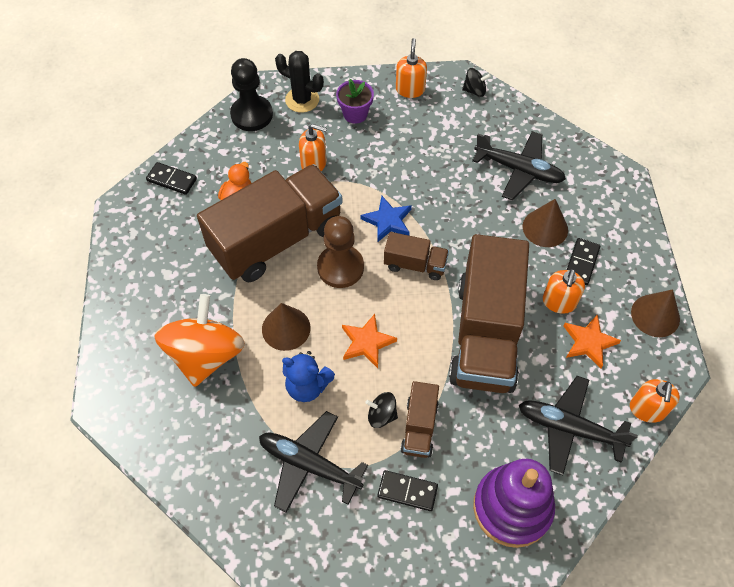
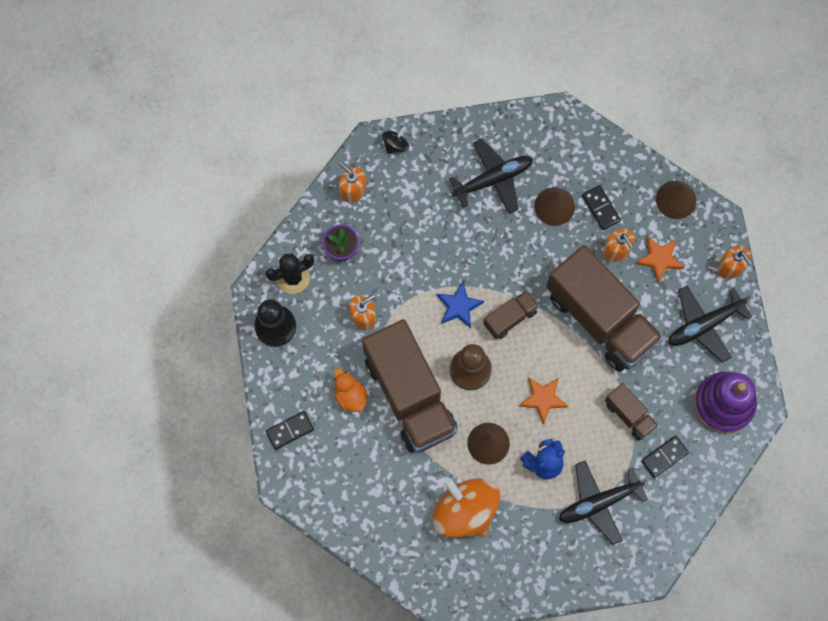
camera: 50 degrees left, 15 degrees up
brown truck [197,164,343,282] -> brown truck turned 150 degrees clockwise [362,319,457,453]
black spinning top [365,392,398,428] -> none

